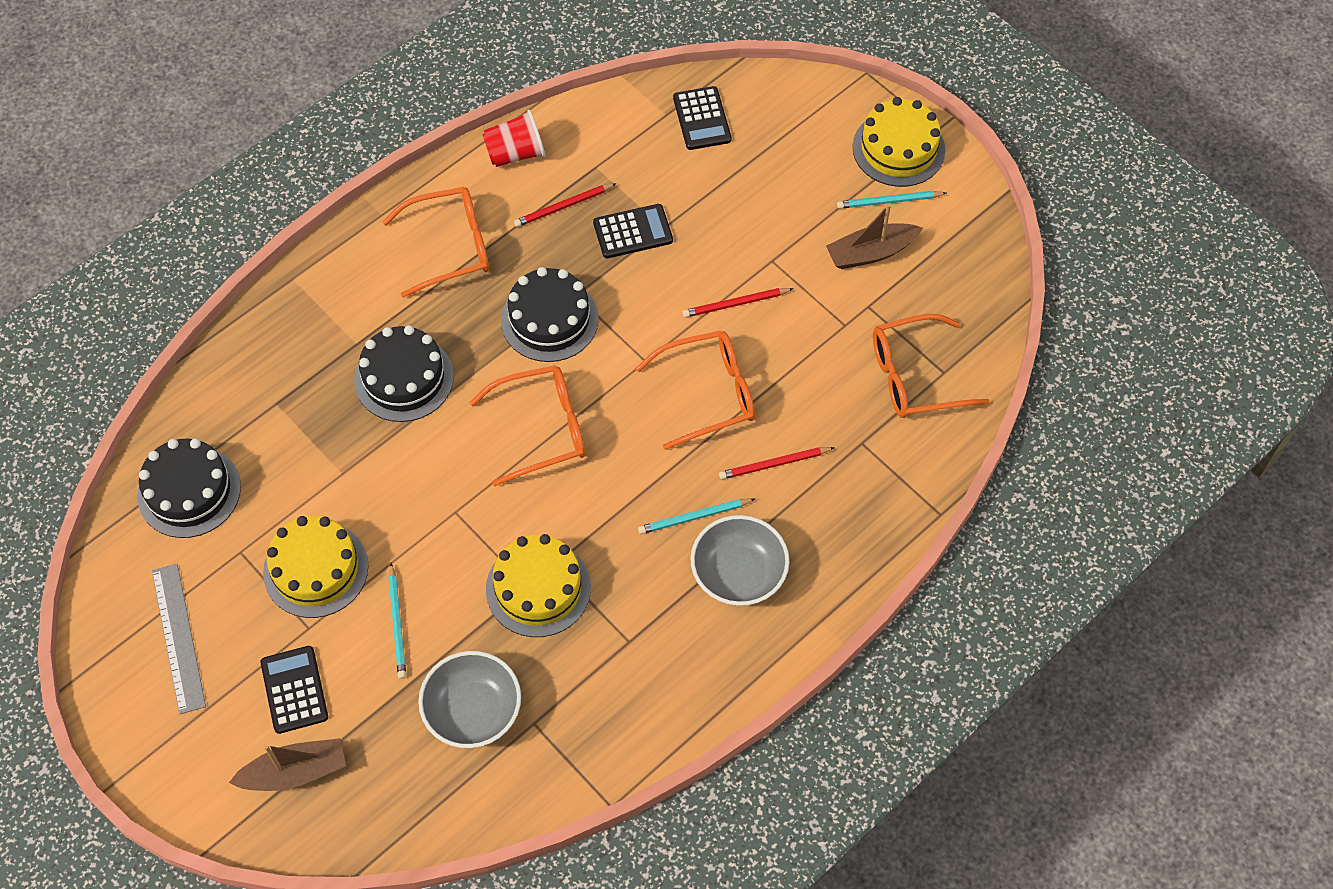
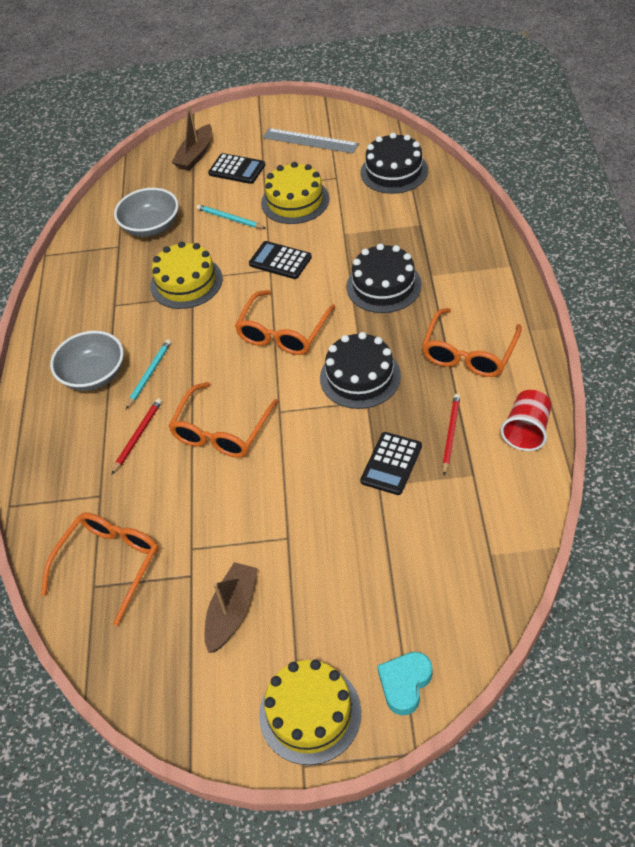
camera: 135 degrees right, 10 degrees down
black calculator [673,86,732,150] -> black calculator moved to [249,241,312,279]
red pencil [682,288,794,318] -> none
turquoise pencil [837,191,946,209] -> none
none -> turquoise heart [377,652,432,715]

